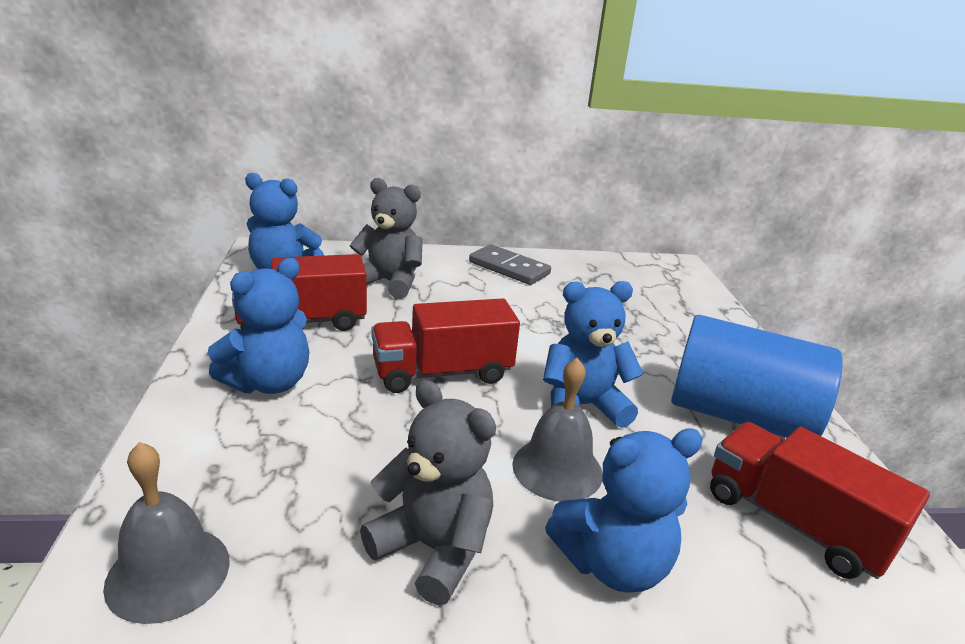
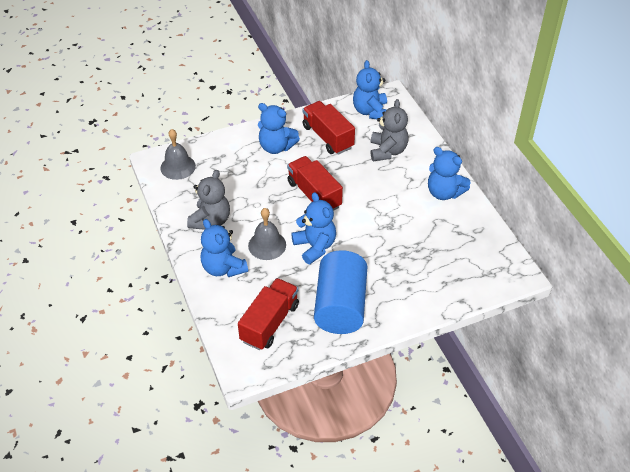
camera: 75 degrees right, 20 degrees up
grey domino [469,244,551,285] -> blue teddy bear [428,147,470,200]

